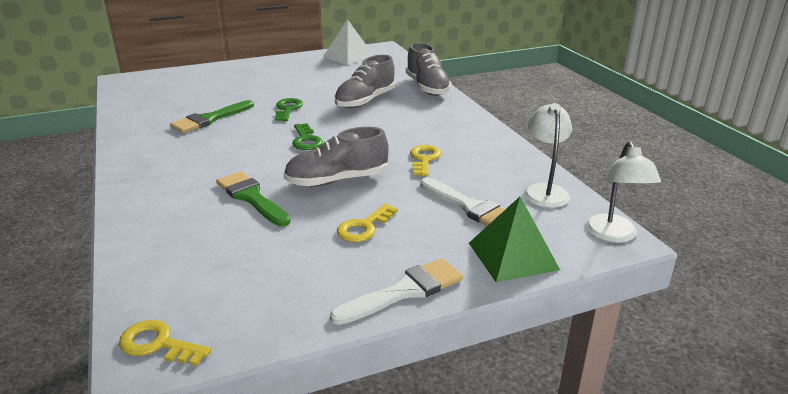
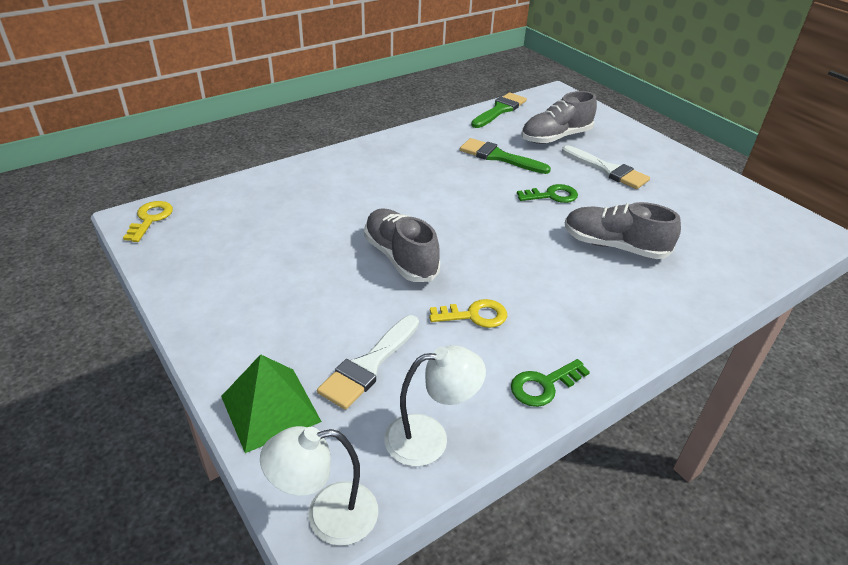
camera: 75 degrees right, 10 degrees up
green brush [216,171,291,227] -> green brush moved to [471,93,527,128]
green key [292,123,323,150] -> green key moved to [511,359,590,407]
white pyramid [323,19,374,65] -> none
white brush [330,258,463,325] -> white brush moved to [562,145,650,189]
yellow key [337,204,398,242] -> none
grey shoe [406,43,452,96] -> grey shoe moved to [521,91,597,144]

